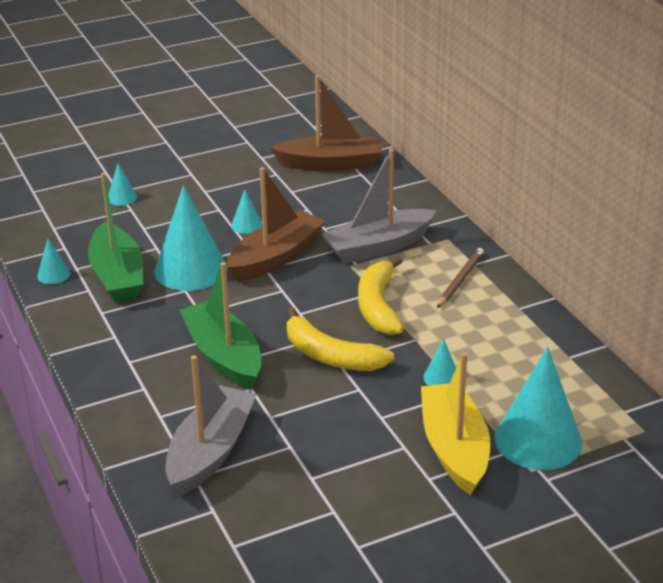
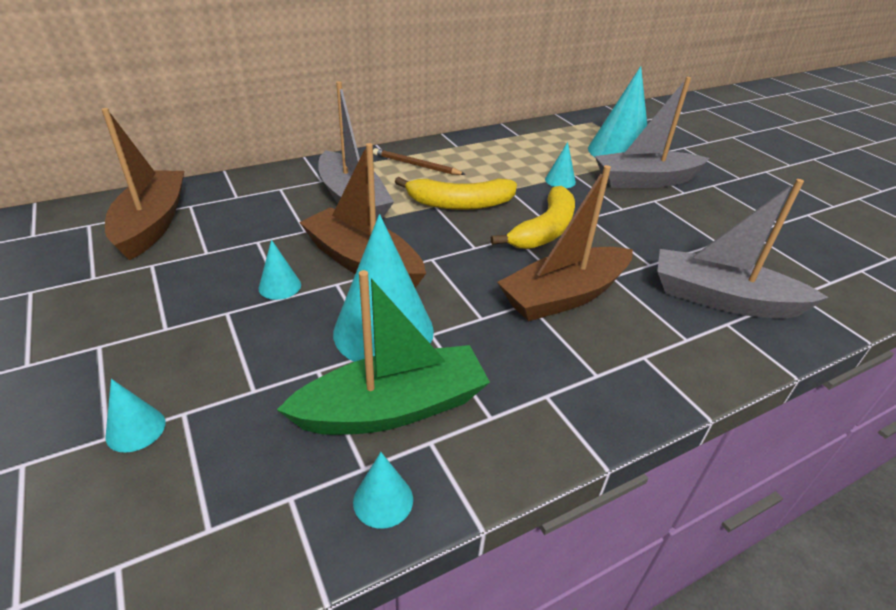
camera: 95 degrees left, 5 degrees up
green boat [180,262,261,390] -> brown boat [497,165,633,322]
yellow boat [421,352,490,496] -> grey boat [595,77,710,188]

